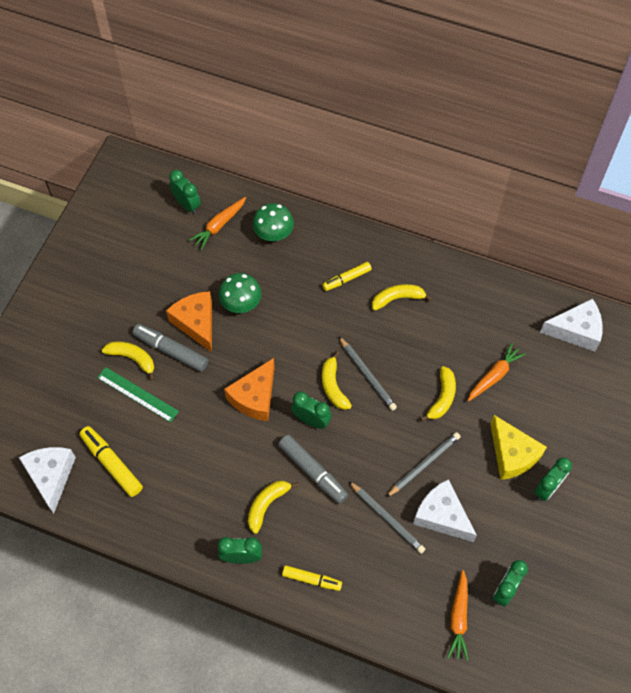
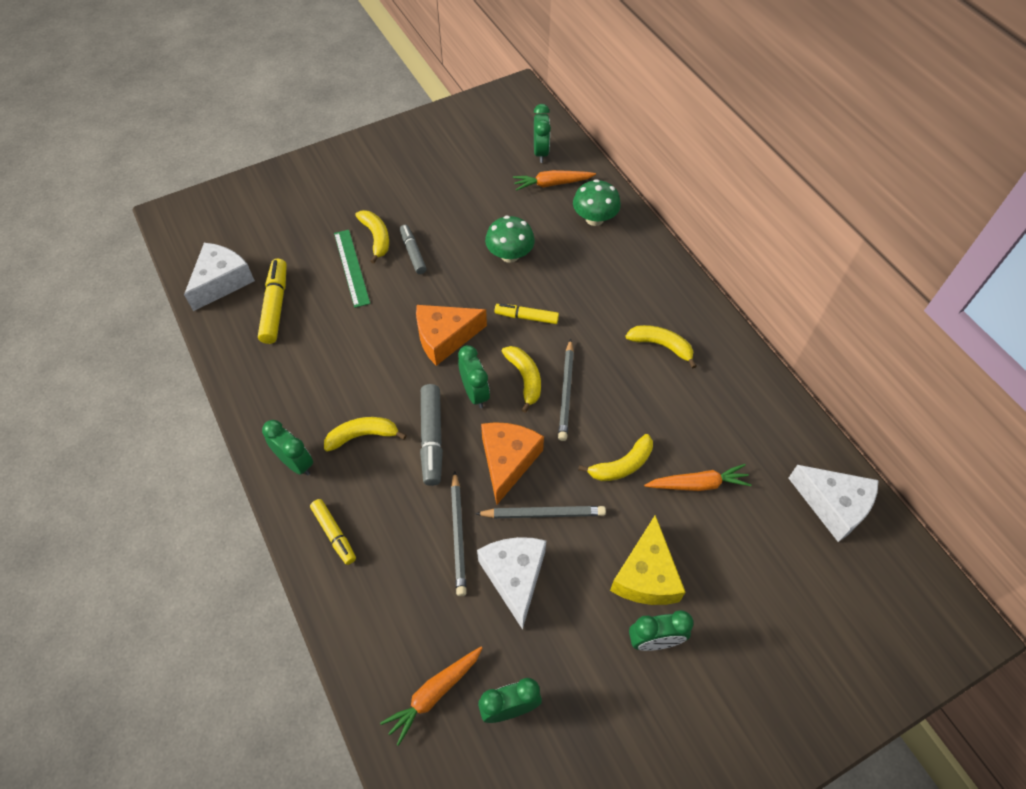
camera: 40 degrees right, 5 degrees down
grey marker [132,324,209,372] -> grey marker [400,225,427,274], size x0.66
orange cheese [166,291,212,352] -> orange cheese moved to [481,422,544,505]
yellow marker [322,262,372,291] -> yellow marker moved to [494,304,559,324]
yellow banana [322,351,352,410] -> yellow banana turned 135 degrees clockwise [501,346,541,413]

